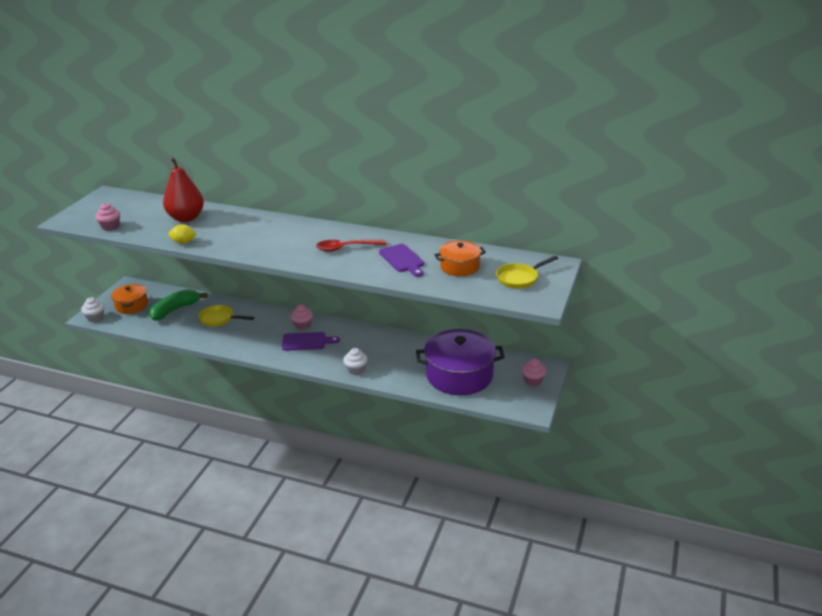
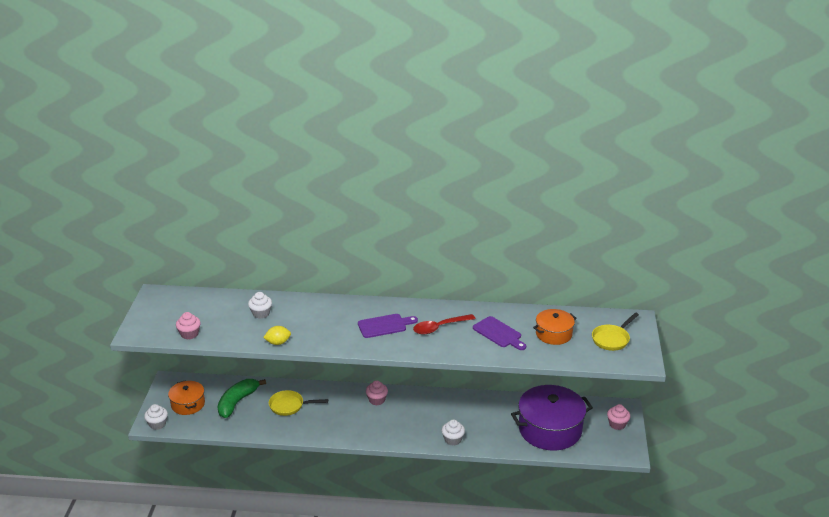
camera: 15 degrees left, 0 degrees up
red pear [163,157,204,222] -> white cupcake [248,292,272,319]
purple cutting board [282,332,340,351] -> purple cutting board moved to [358,314,418,338]

